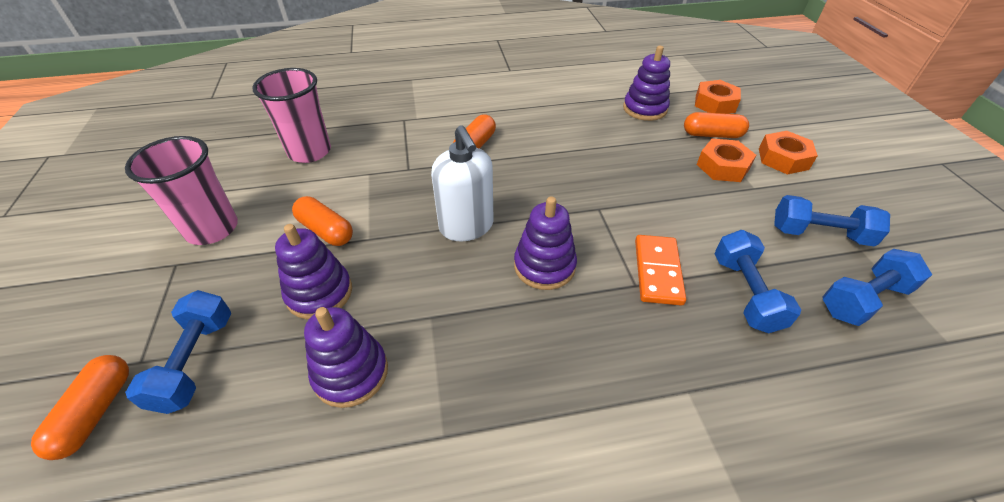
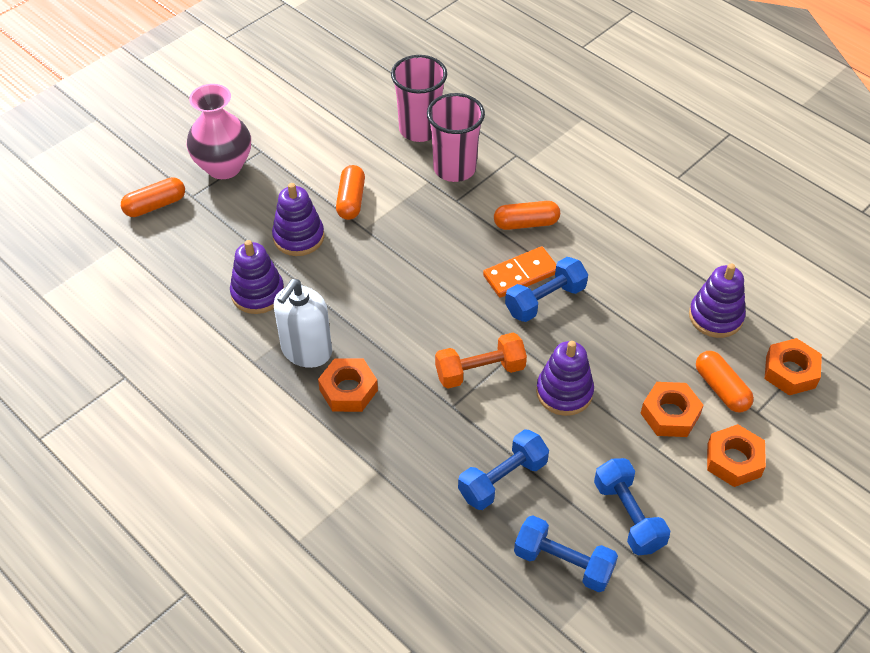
camera: 55 degrees right, 5 degrees up
pink cup [125,136,238,245] -> pink cup moved to [427,93,485,182]
blue dumbbell [125,290,231,414] -> blue dumbbell moved to [505,257,588,322]
white soap dispenser [431,125,494,241] -> white soap dispenser moved to [274,279,332,368]
purple stacking toy [514,196,577,290] -> purple stacking toy moved to [536,341,594,416]
orange domino [635,235,686,306] -> orange domino moved to [483,246,557,298]
none -> pink vase [187,84,251,179]
none -> orange nut [318,358,378,412]
none -> orange dumbbell [435,333,527,388]

